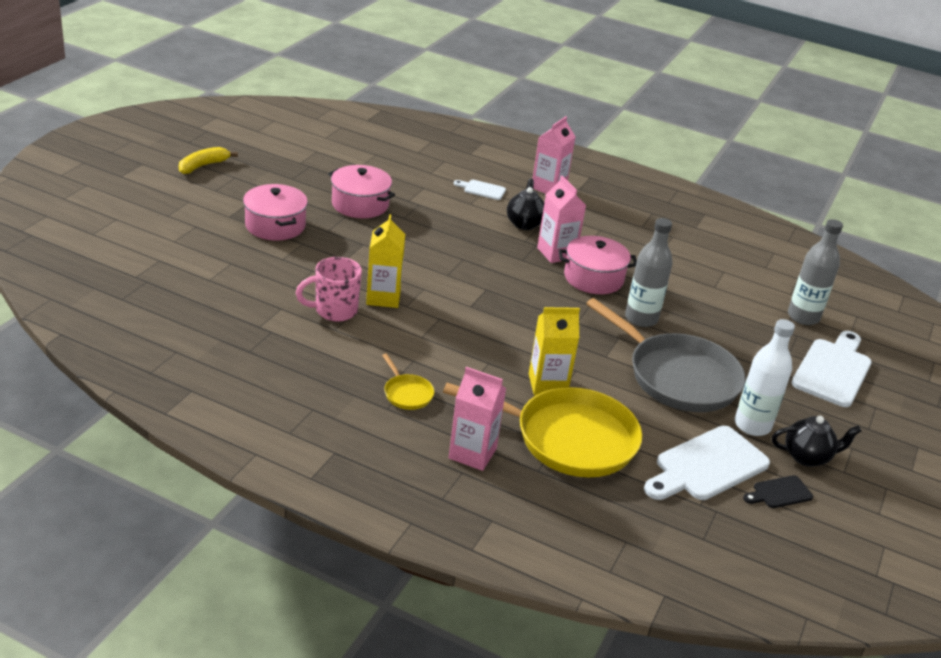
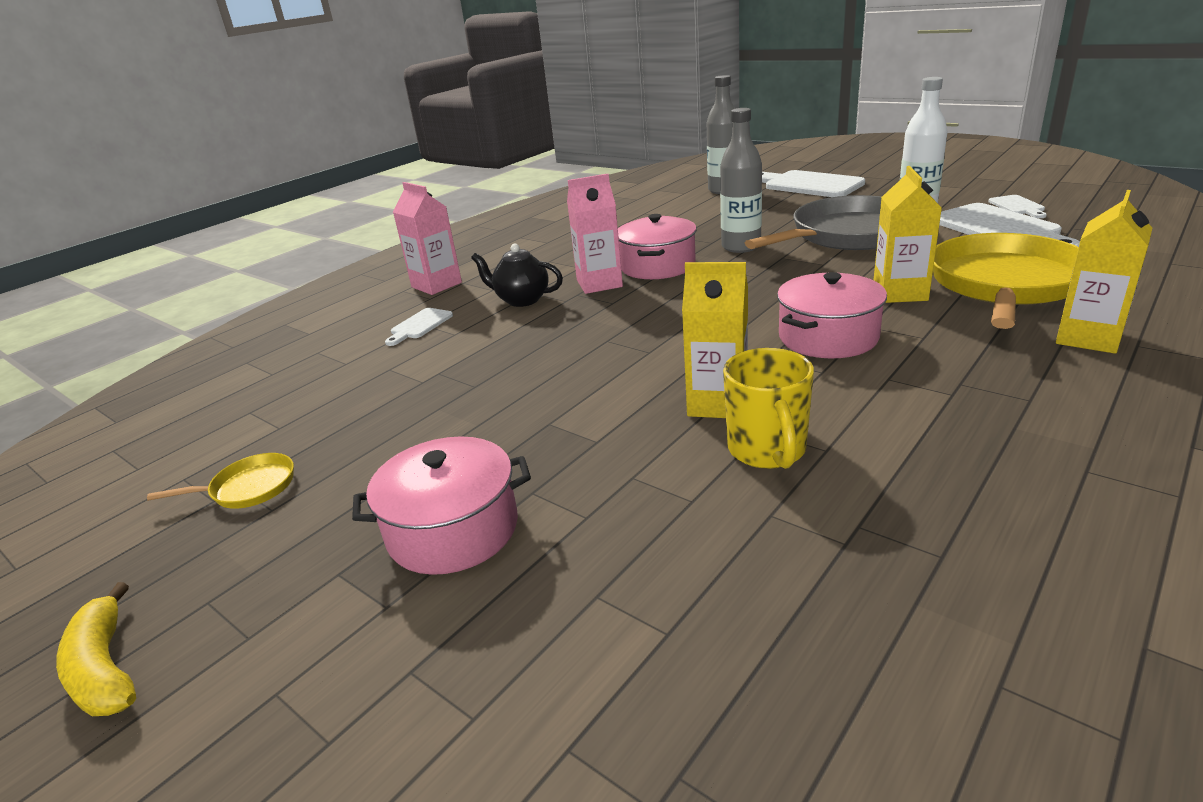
camera: 70 degrees left, 5 degrees down
pink mug [296,257,362,321] -> yellow mug [723,348,814,469]
pink pot [328,165,395,218] -> pink pot moved to [777,272,887,358]
yellow pan [382,354,434,410] -> yellow pan moved to [147,453,294,509]
pink carton [449,367,506,471] -> yellow carton [1056,190,1152,354]
black cutting board [743,475,813,508] -> white cutting board [988,195,1047,218]
black teapot [772,416,861,467] -> none

